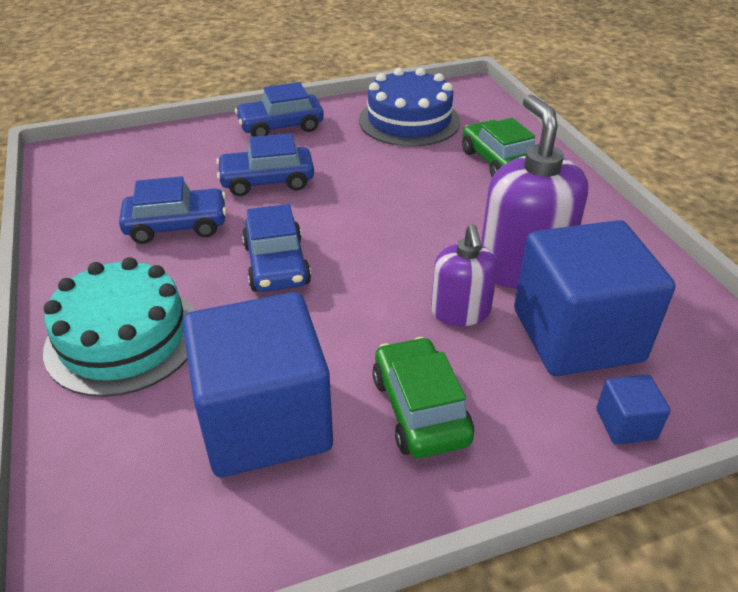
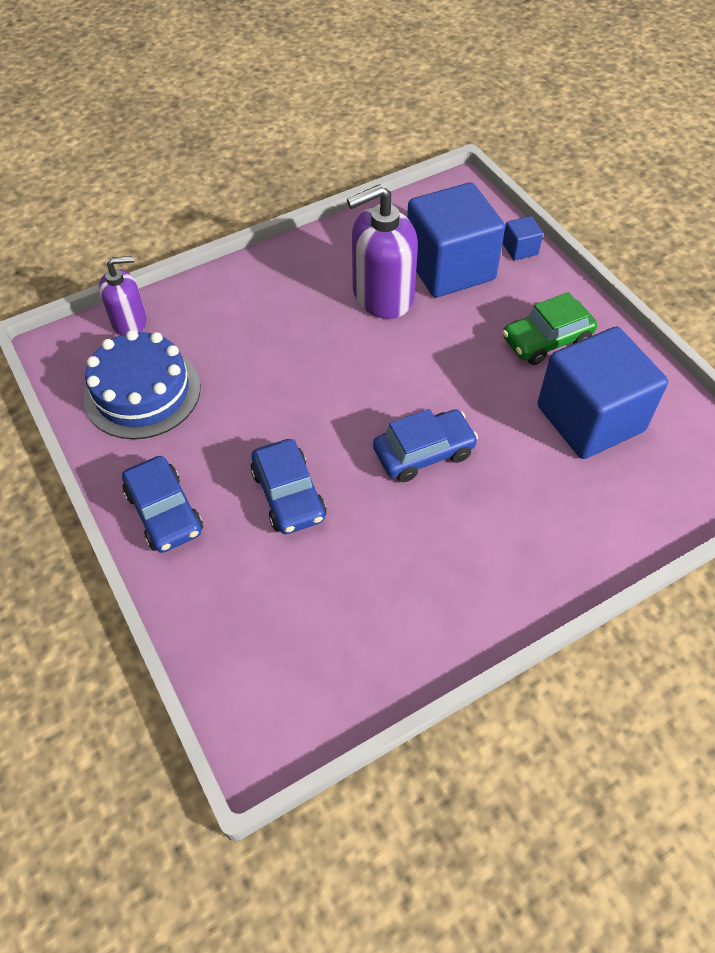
camera: 100 degrees left, 15 degrees up
turquoise cake [43,257,195,397] -> none
blue car [119,176,227,244] -> none
purple soap dispenser [431,224,498,326] -> purple soap dispenser moved to [99,256,147,335]
green car [462,118,535,177] -> none

